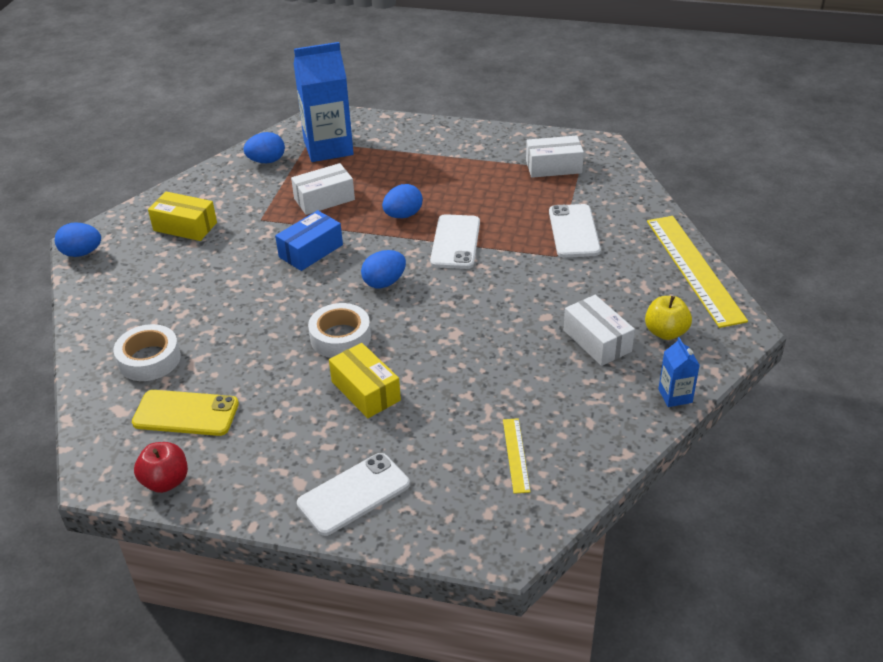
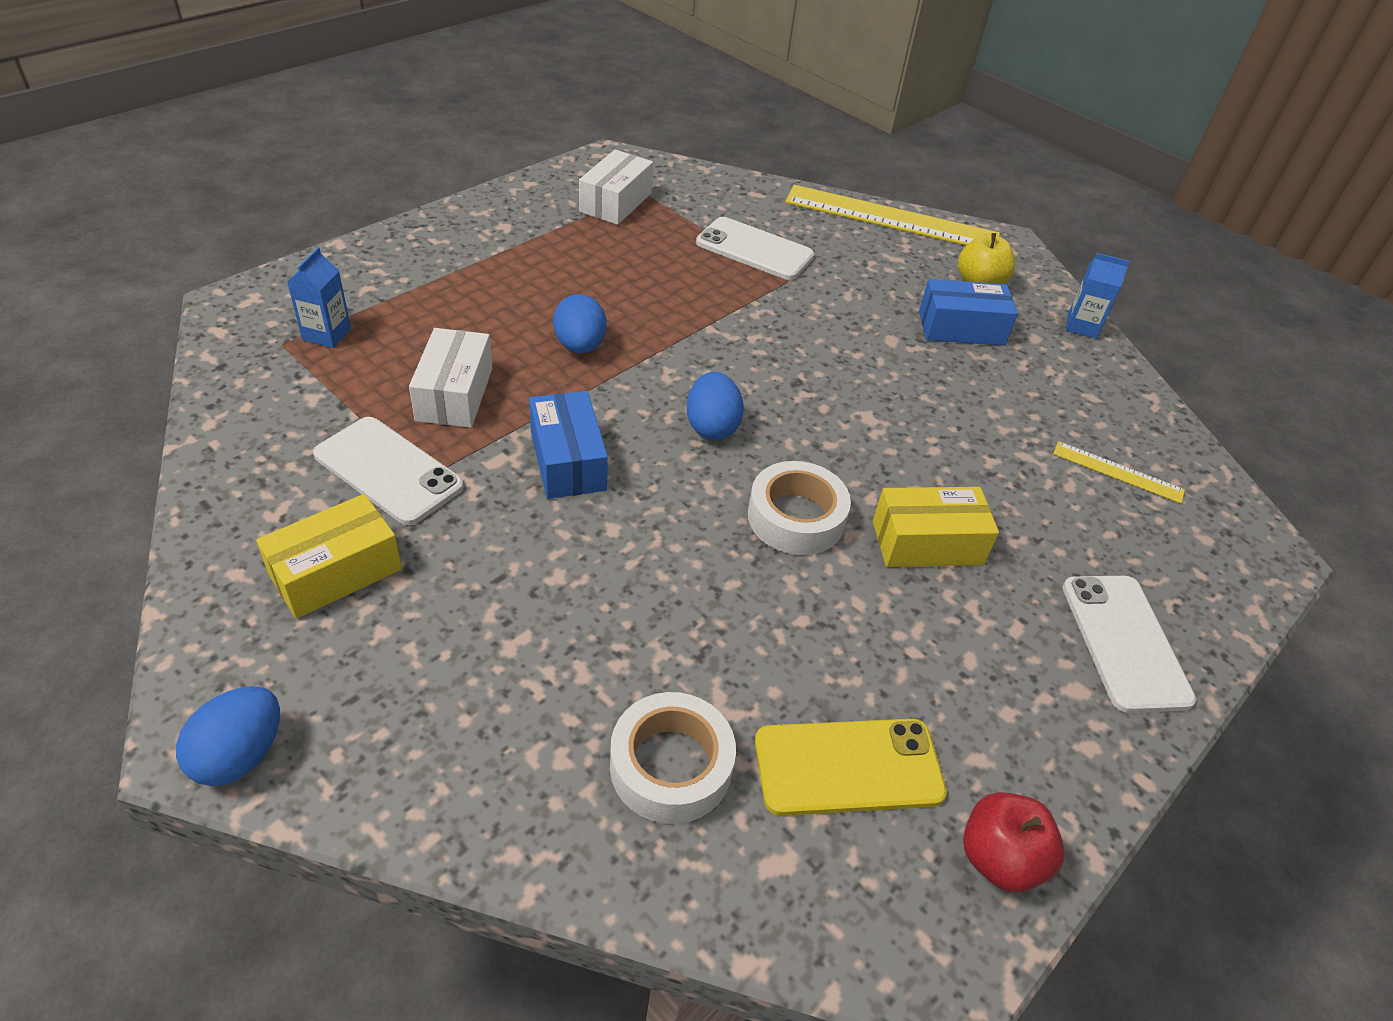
camera: 65 degrees left, 5 degrees up
yellow phone [132,390,239,436] -> yellow phone turned 45 degrees clockwise [755,719,947,816]
blue egg [243,132,285,163] -> none
blue carton [294,42,354,162] -> blue carton [287,248,351,348], size x0.46
white phone [430,214,480,269] -> white phone moved to [313,417,464,525]
white box [564,295,635,366] -> blue box [919,279,1018,346]

